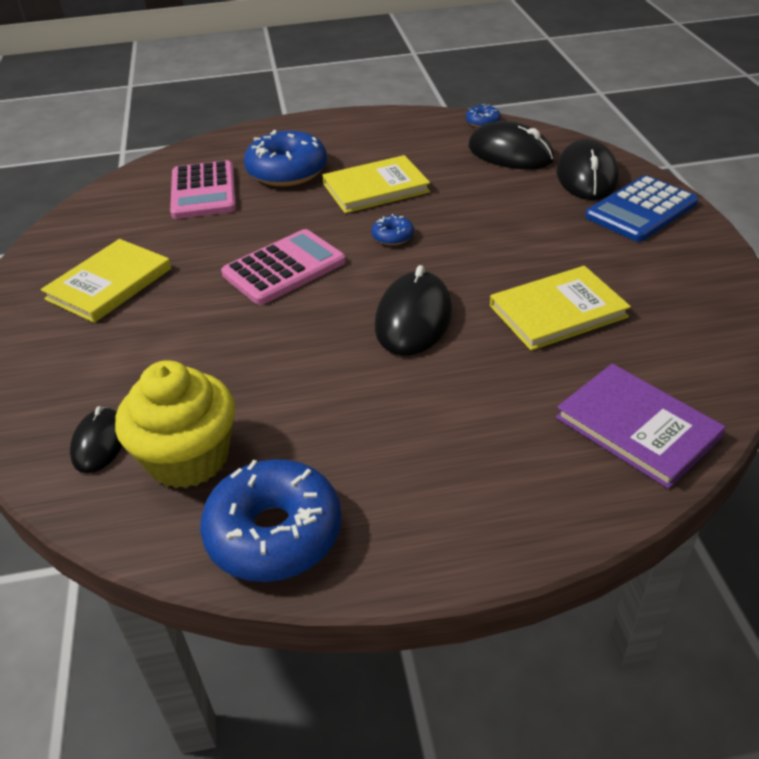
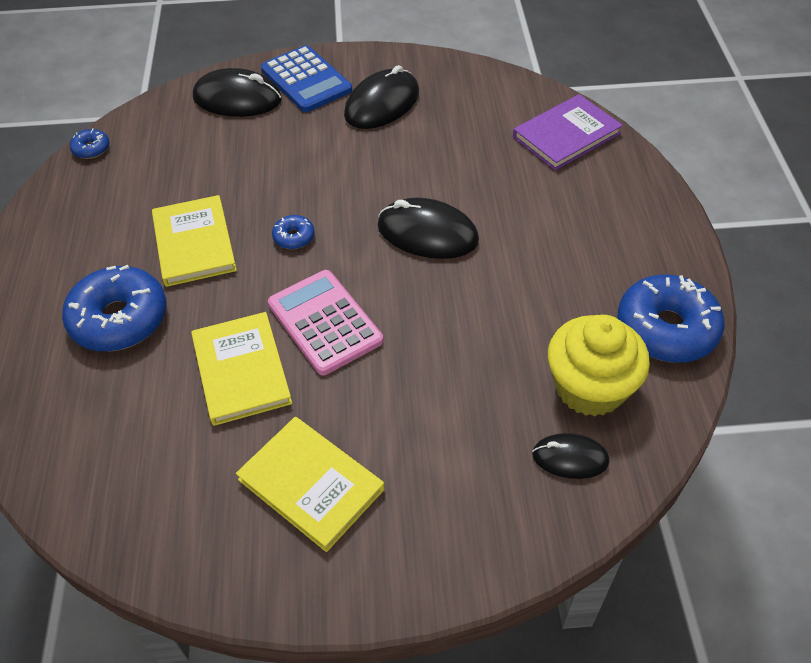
camera: 85 degrees left, 10 degrees up
pink calculator [170,160,236,219] -> none
black mouse [468,121,554,170] -> black mouse moved to [344,65,419,129]
yellow book [490,266,631,351] -> yellow book moved to [191,312,292,426]

